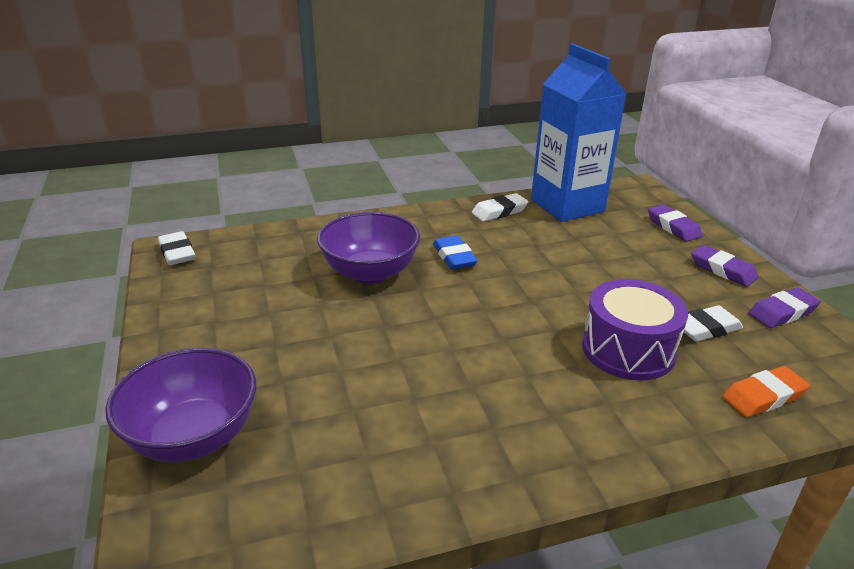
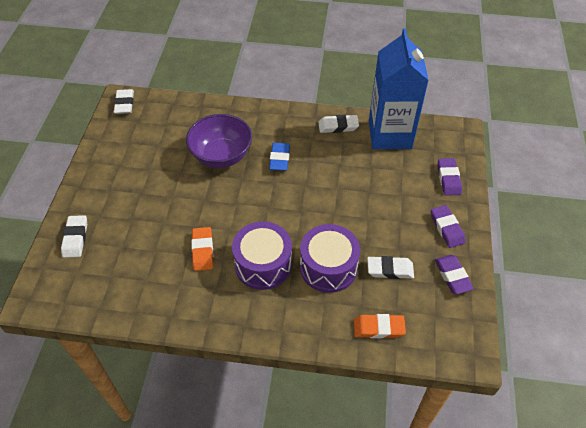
camera: 25 degrees right, 20 degrees up
purple bowl [105,348,256,462] -> white eraser [61,215,87,258]
purple eraser [749,288,821,328] -> purple eraser turned 75 degrees clockwise [435,255,474,294]
none -> orange eraser [191,227,213,271]
none -> purple drum [232,221,292,290]

